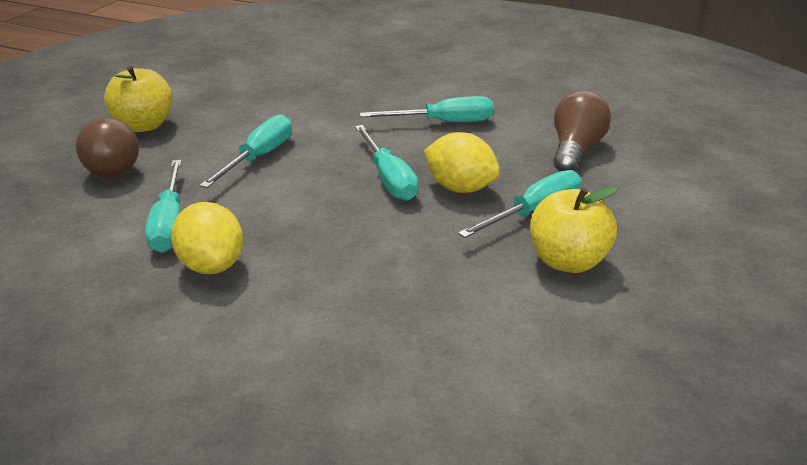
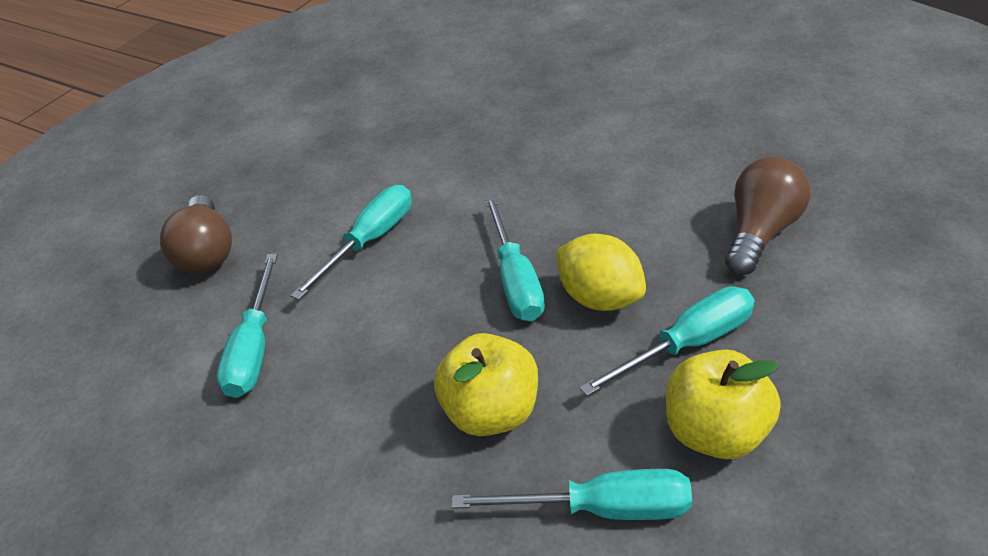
camera: 15 degrees right, 10 degrees up
yellow apple [104,66,173,132] -> yellow apple moved to [434,333,538,436]
yellow lemon [171,202,243,274] -> none
turquoise screwdriver [360,96,494,122] -> turquoise screwdriver moved to [452,469,692,520]

